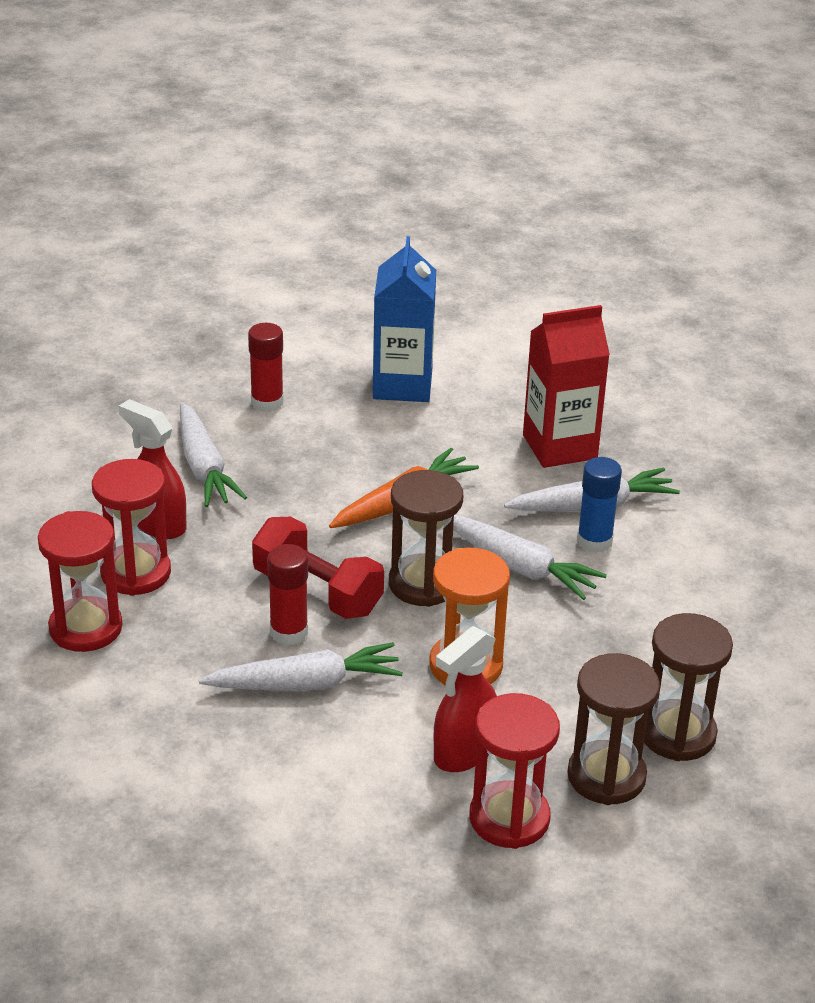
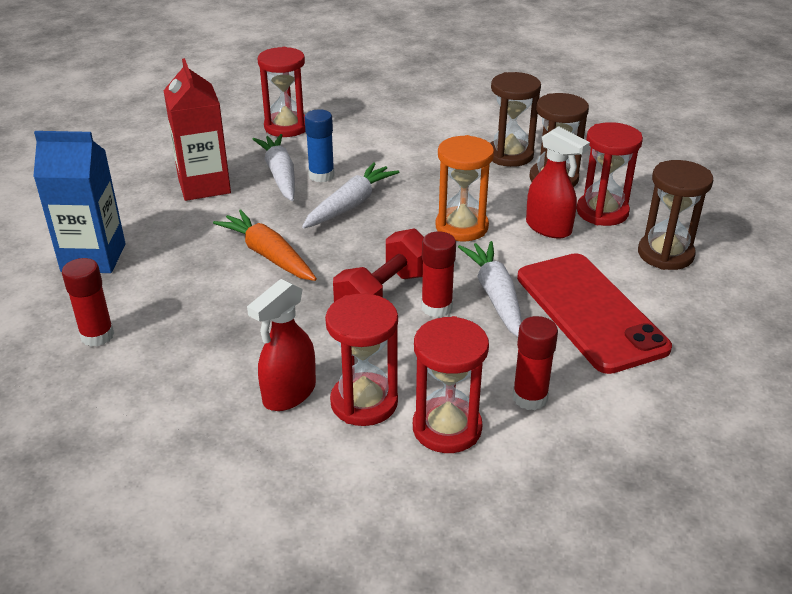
camera: 90 degrees left, 0 degrees up
white carrot [180,403,247,507] -> none
brown hourglass [389,470,463,607] -> brown hourglass moved to [638,160,713,270]
none -> red hourglass [258,47,305,137]
none -> red glue stick [513,316,558,410]
none -> red phone [517,253,672,374]

